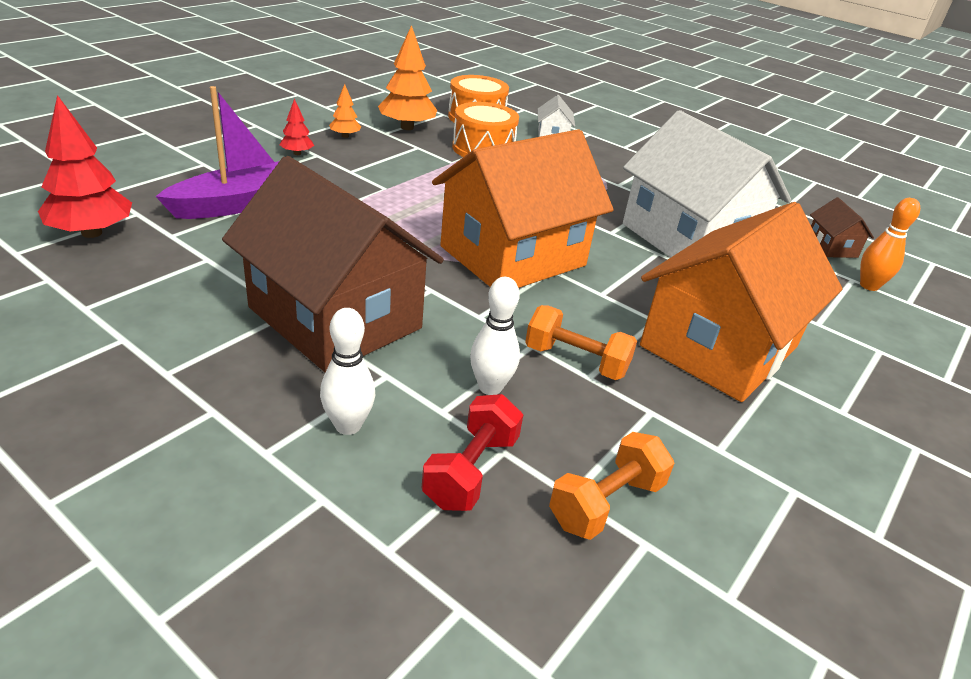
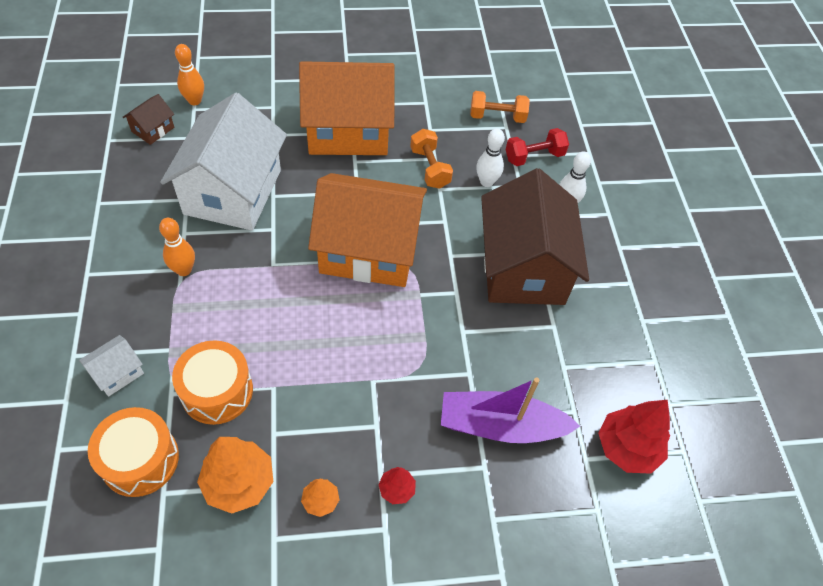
camera: 135 degrees left, 20 degrees up
none -> orange bowling pin [159,218,195,276]

